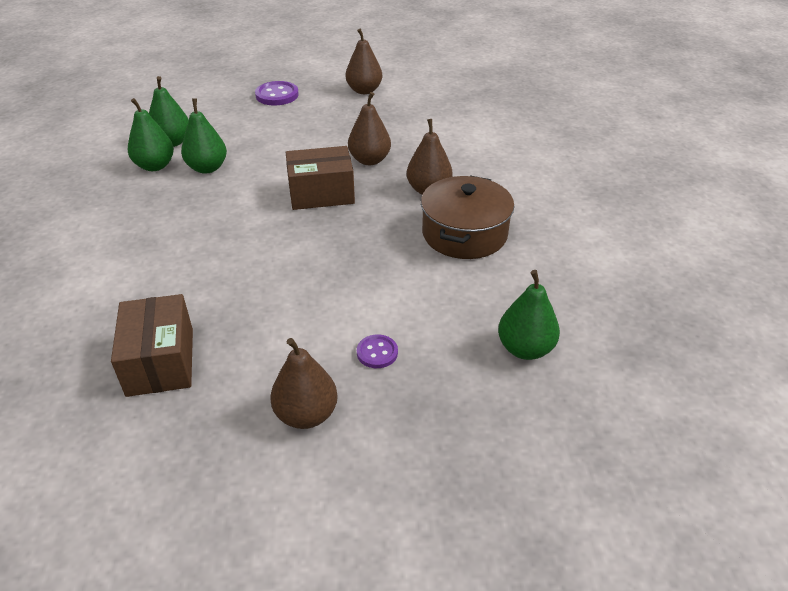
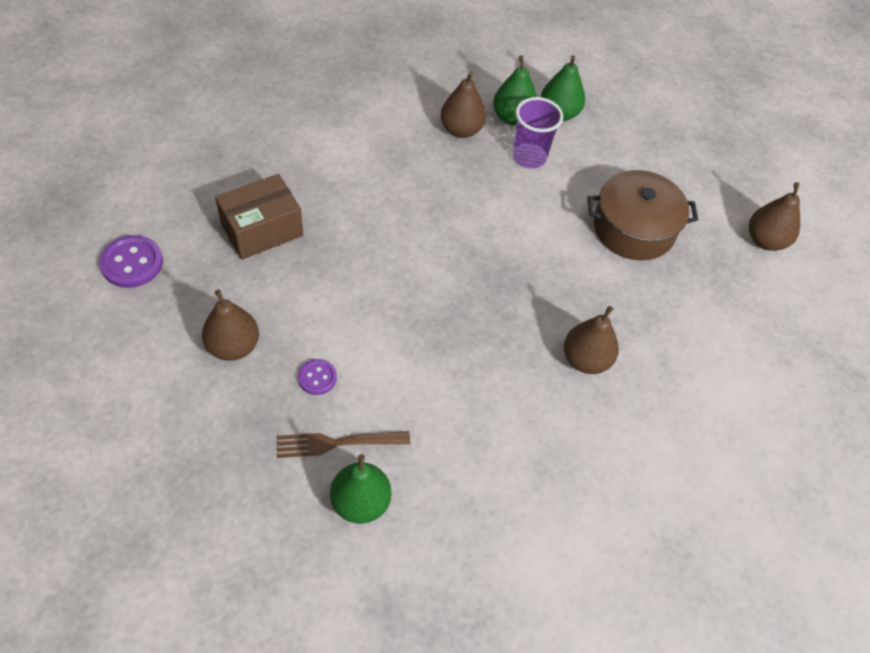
camera: 65 degrees right, 15 degrees up
green pear [181,99,227,174] -> purple cup [513,97,563,169]
purple button [255,81,299,105] -> purple button moved to [99,235,163,288]
brown box [285,146,355,210] -> none
brown pear [348,92,391,165] -> brown pear moved to [441,71,486,138]
brown pot [421,175,514,259] -> brown pot moved to [587,170,698,261]
none -> brown fork [277,431,410,458]

